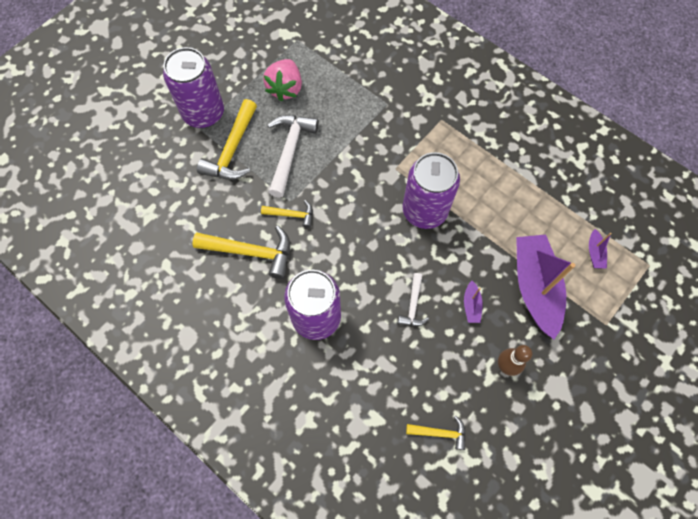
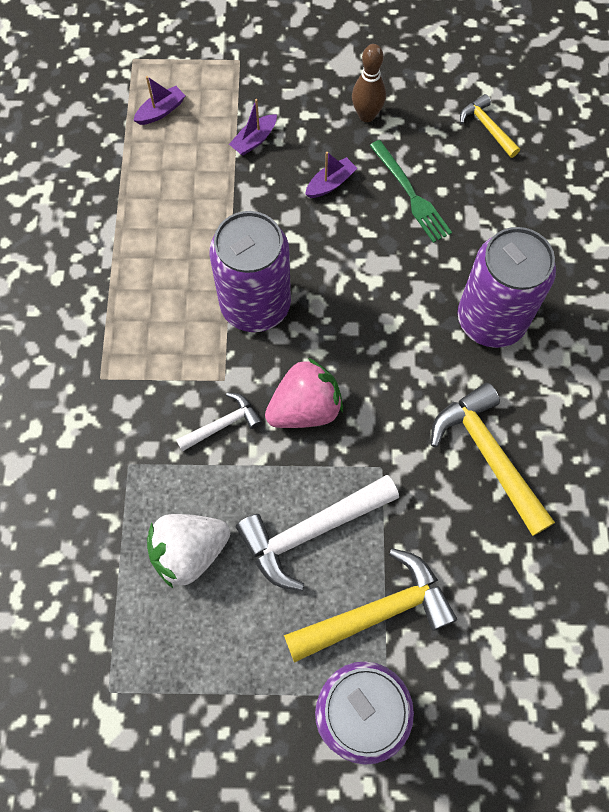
camera: 130 degrees left, 0 degrees up
yellow hammer [261,200,313,228] -> none
pink strawberry [263,59,302,102] -> pink strawberry moved to [265,358,343,428]
white hammer [398,273,429,326] -> white hammer moved to [176,392,262,452]
purple boat [516,235,575,340] -> purple boat [229,99,277,156], size x0.41
none -> white strawberry [147,514,230,588]
none -> green fork [370,140,452,243]

